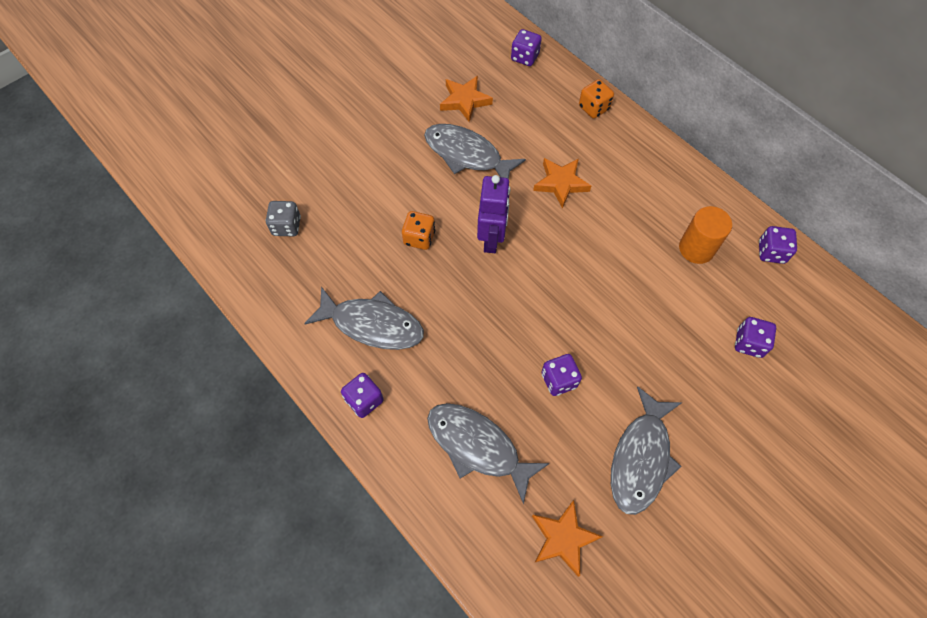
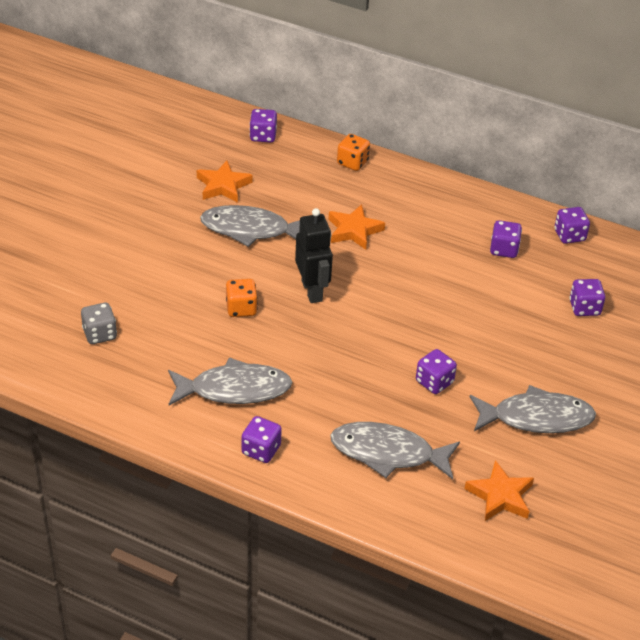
camera: 25 degrees left, 20 degrees down
purple robot [477,175,510,253] -> black robot [295,208,333,303]
grey fish [611,386,682,515] -> grey fish turned 90 degrees counterclockwise [470,385,596,433]
orange cylinder [679,206,732,264] -> purple dice [490,220,522,258]

